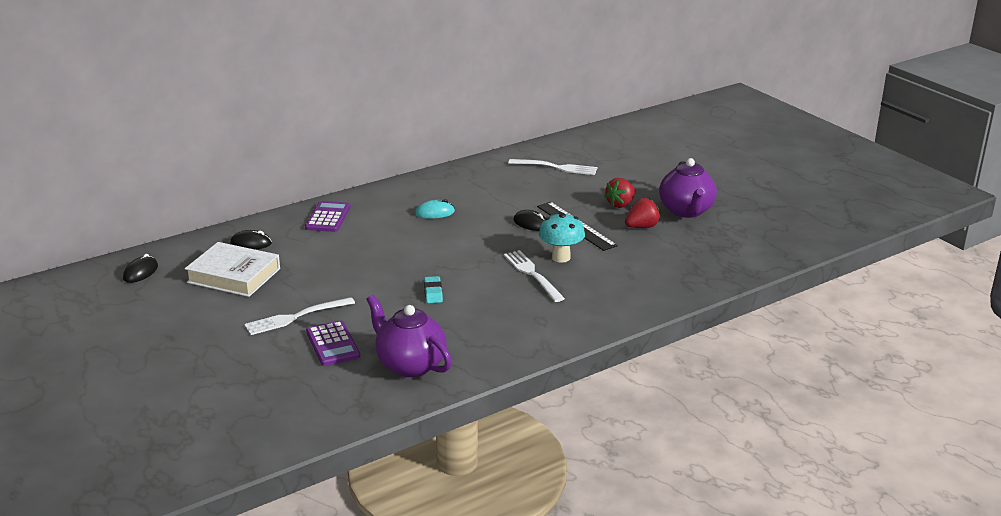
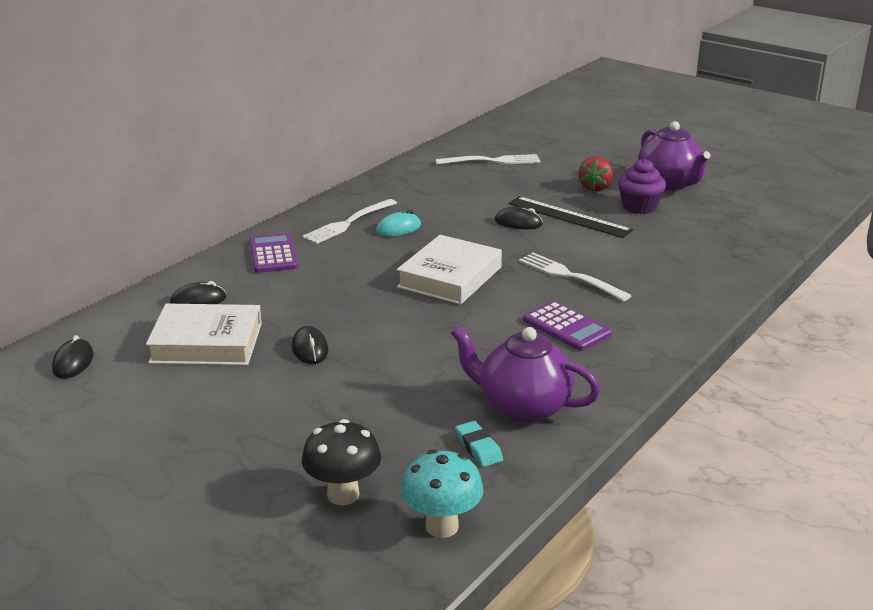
camera: 20 degrees left, 0 degrees up
white fork [245,297,355,335] -> white fork moved to [302,199,397,244]
purple calculator [306,320,360,366] -> purple calculator moved to [523,301,612,351]
turquoise eraser [424,276,443,303] -> turquoise eraser moved to [455,421,503,467]
turquoise mushroom [539,212,585,263] -> turquoise mushroom moved to [401,449,483,538]
red strawberry [625,198,660,228] -> purple cupcake [618,159,666,214]
none -> black mouse [292,326,328,364]
none -> black mushroom [302,419,381,505]
none -> white book [397,235,502,305]

